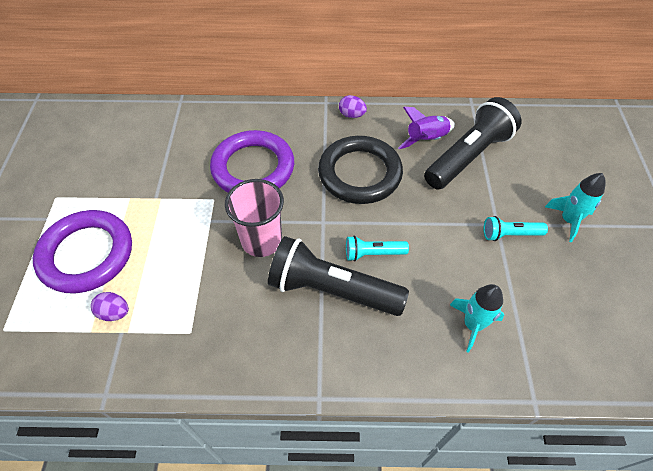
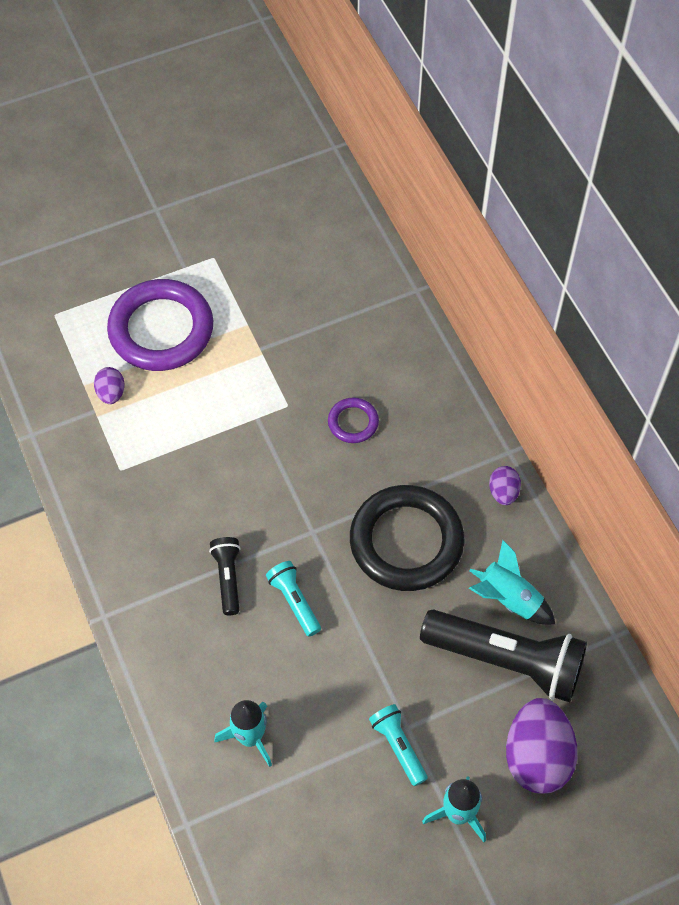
camera: 65 degrees right, 5 degrees up
purple ring [210,130,294,193] -> purple ring [328,398,379,443], size x0.47
pink cup [225,179,284,257] -> none
black flashlight [268,236,409,316] -> black flashlight [209,537,241,615], size x0.49
purple rocket [398,107,455,149] -> turquoise rocket [469,540,555,625]
none -> purple egg [506,698,577,794]

